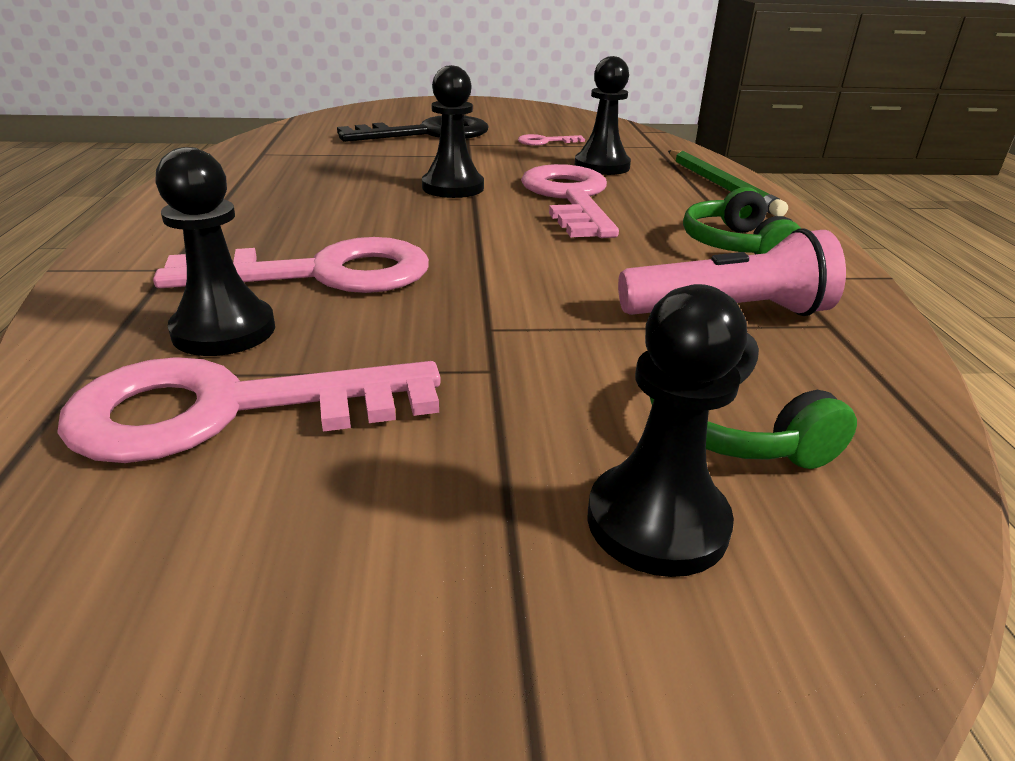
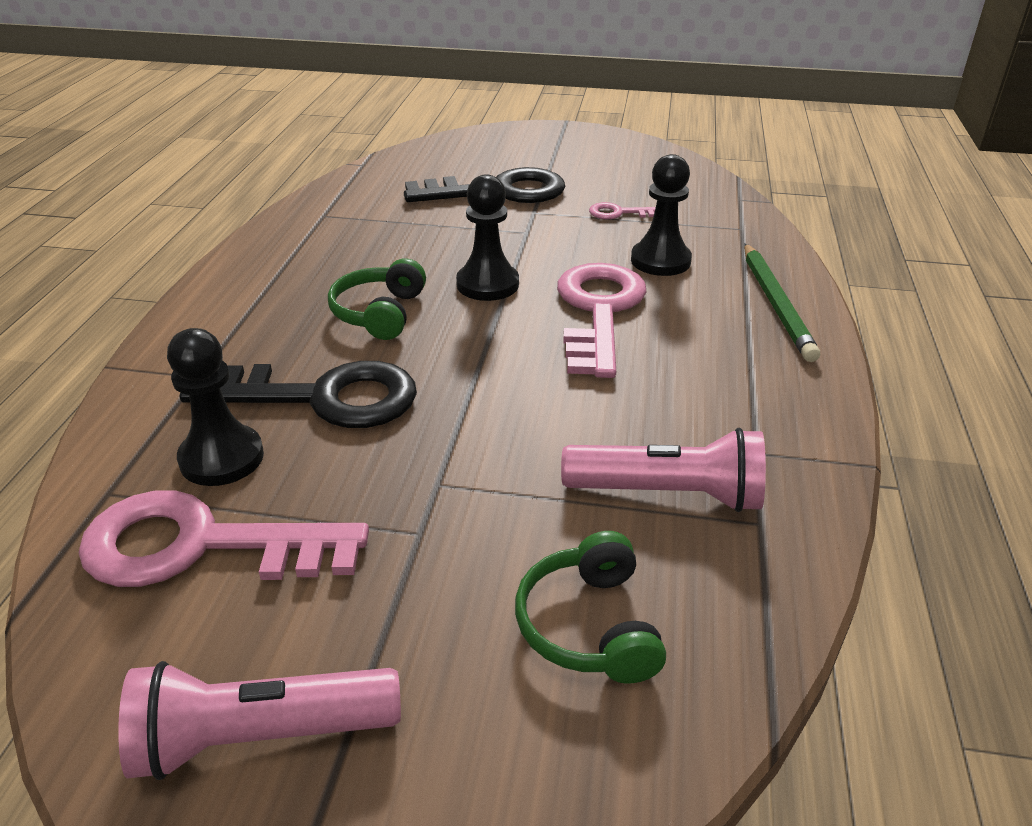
camera: 15 degrees right, 5 degrees up
pink key [153,237,429,293] -> black key [180,361,417,428]
black pawn [587,284,748,577] -> none
green headphones [683,187,801,254] -> green headphones moved to [328,258,426,340]
none -> pink flashlight [118,661,401,780]

